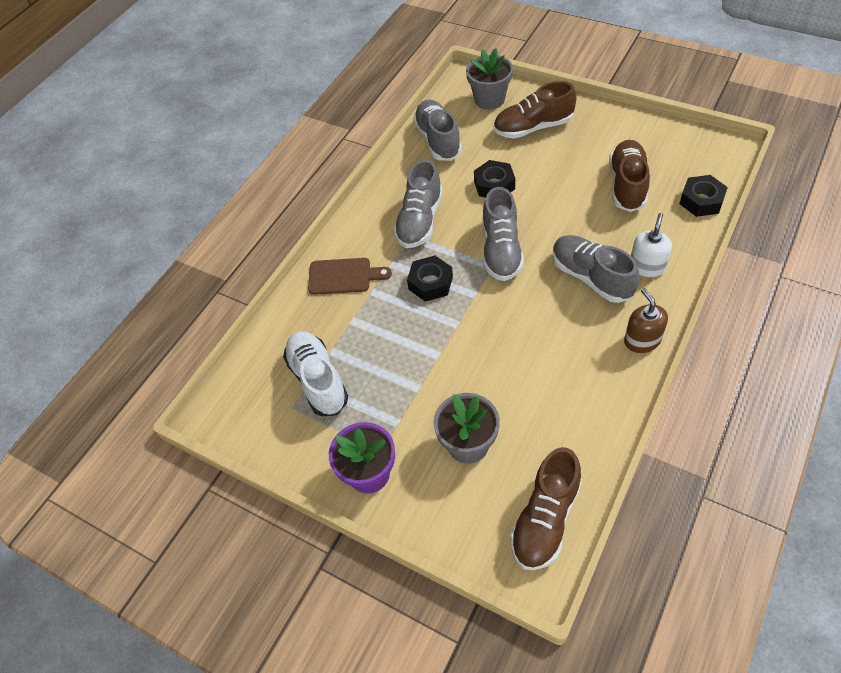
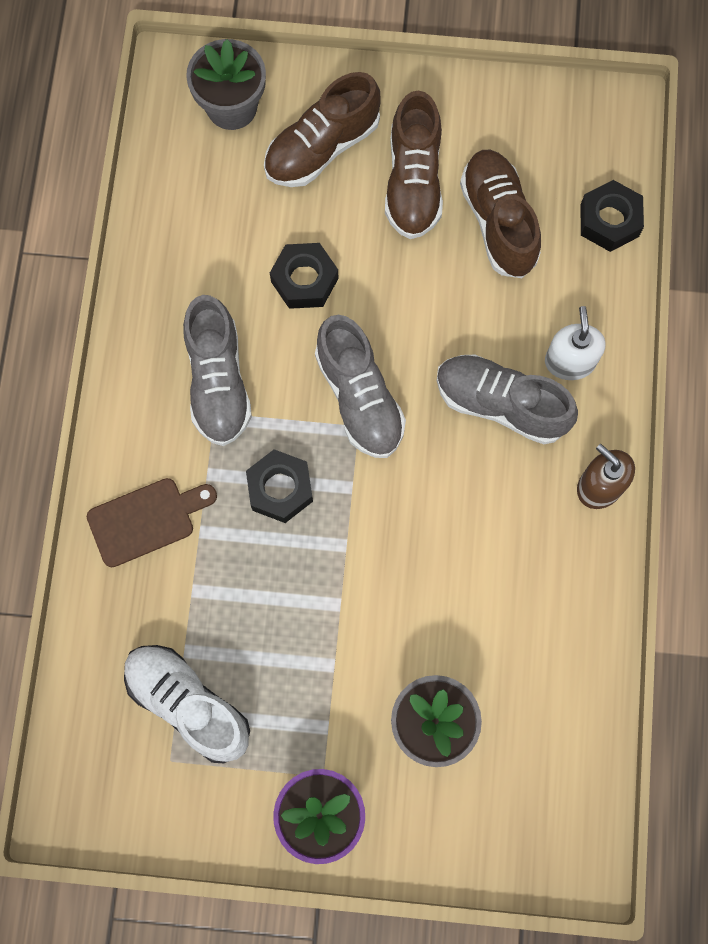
camera: 30 degrees left, 20 degrees up
grey shoe [413,100,462,161] -> none
brown shoe [510,447,582,570] -> brown shoe moved to [385,91,443,239]

